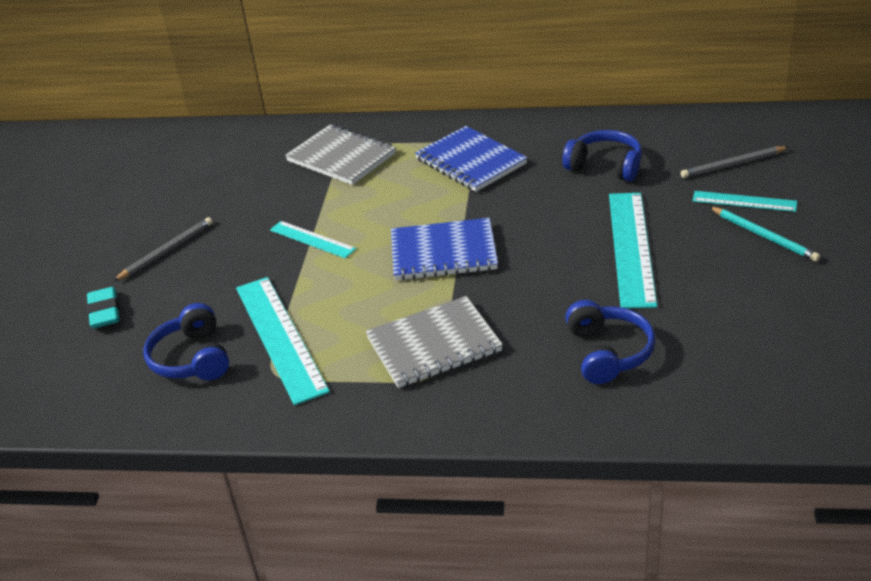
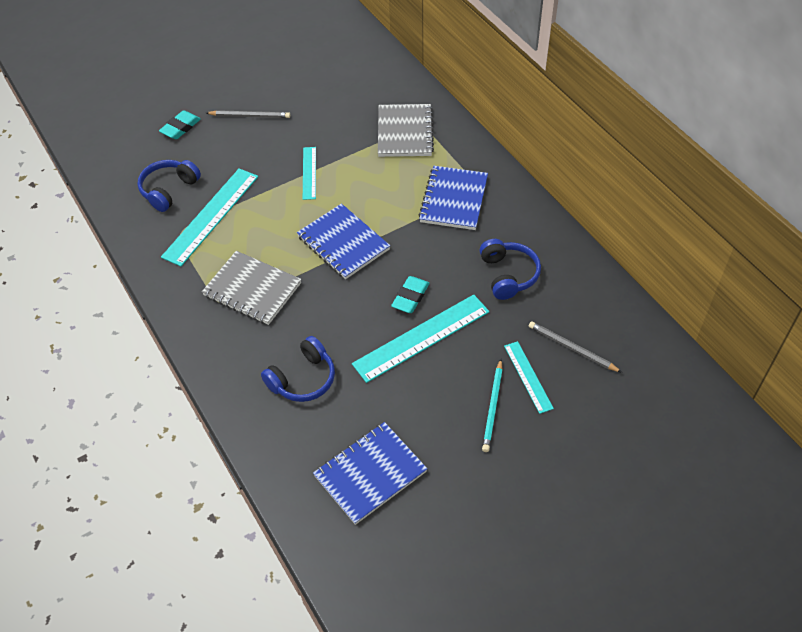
camera: 50 degrees right, 15 degrees up
none -> blue notebook [313,422,427,525]
none -> turquoise eraser [391,276,430,313]

